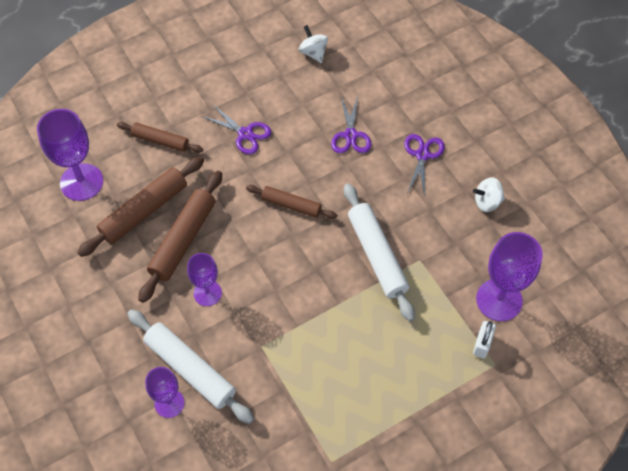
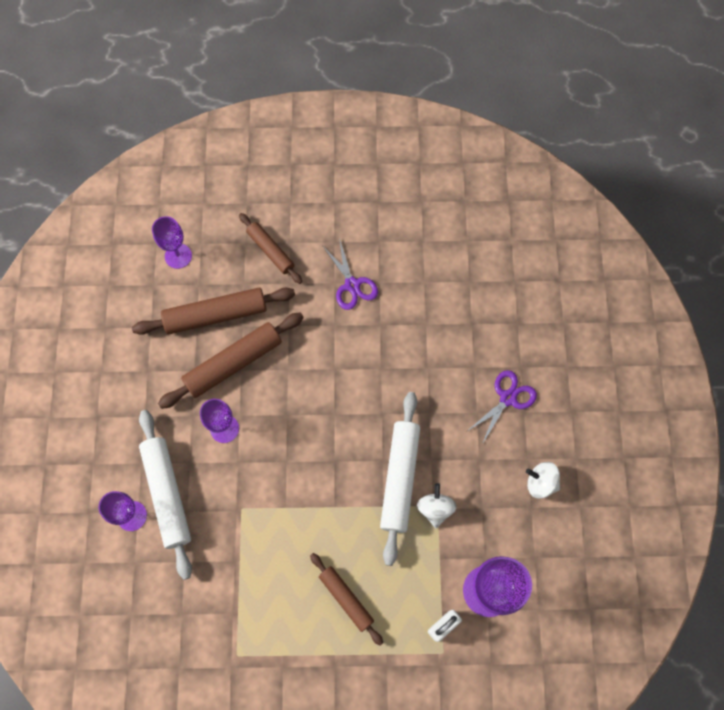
camera: 30 degrees right, 10 degrees up
purple goblet [37,109,103,201] -> purple goblet [152,216,192,269], size x0.61
brown rolling pin [246,185,337,219] -> brown rolling pin moved to [310,553,383,646]
white spinning top [299,25,328,63] -> white spinning top moved to [417,483,457,528]
purple scissors [331,96,371,153] -> none

